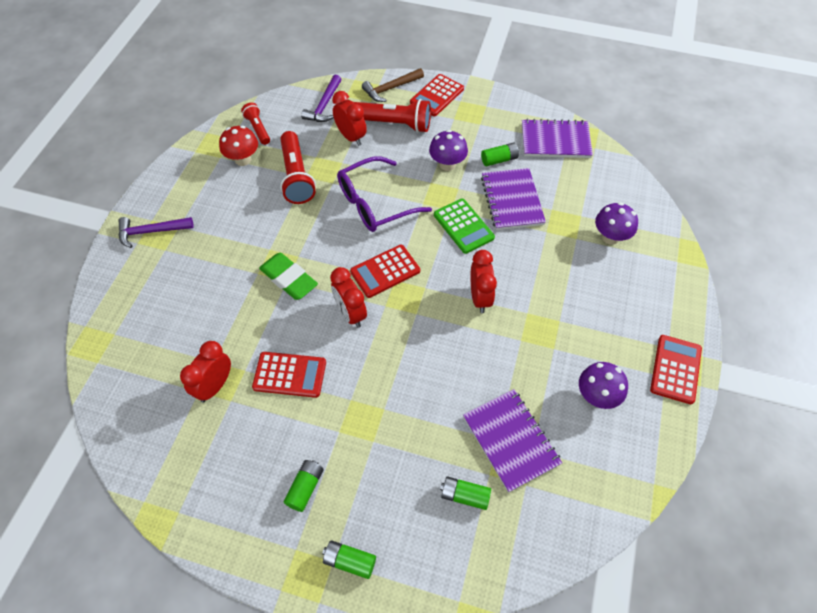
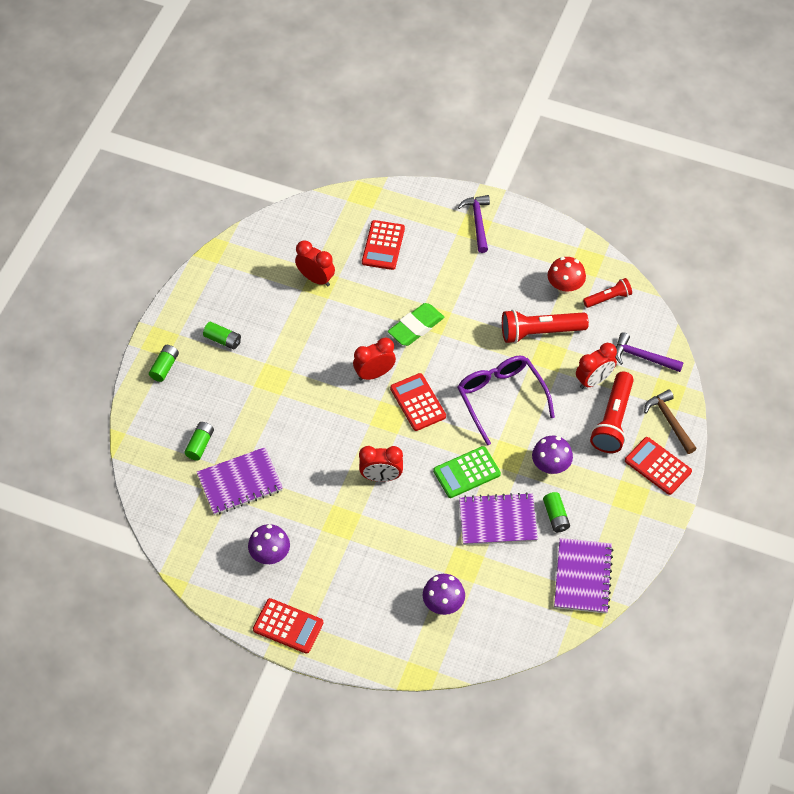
camera: 95 degrees right, 0 degrees up
red calculator [252,352,326,398] -> red calculator moved to [362,220,405,270]

